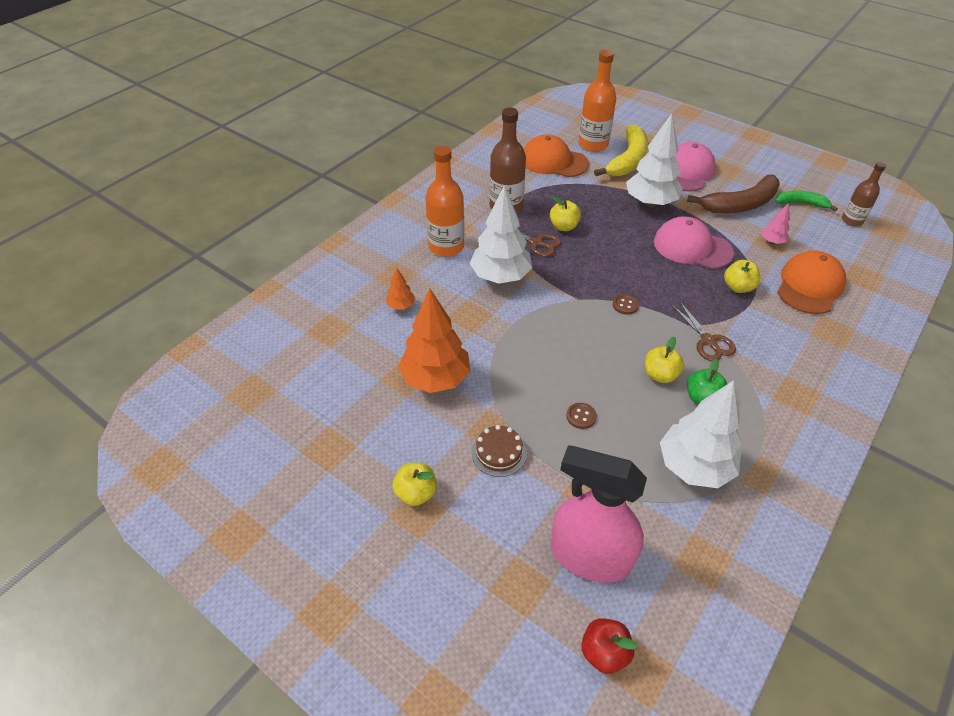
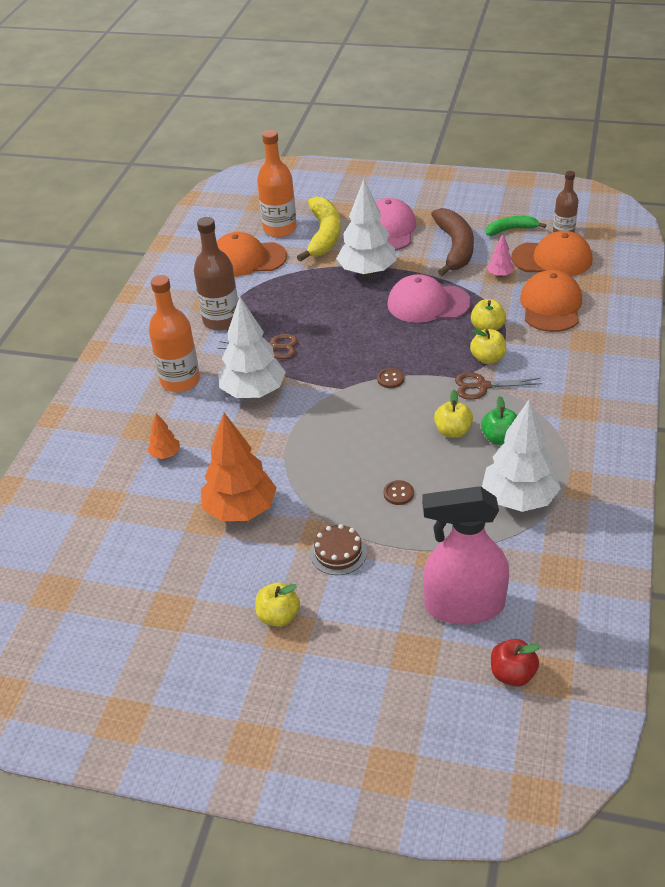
camera: 20 degrees left, 5 degrees down
yellow apple [550,196,581,231] -> yellow apple moved to [470,329,506,364]
brown scissors [671,301,736,361] -> brown scissors turned 135 degrees clockwise [455,372,542,400]
brown banana [687,174,780,213] -> brown banana turned 45 degrees counterclockwise [431,208,474,276]
none -> orange cap [511,231,592,276]

